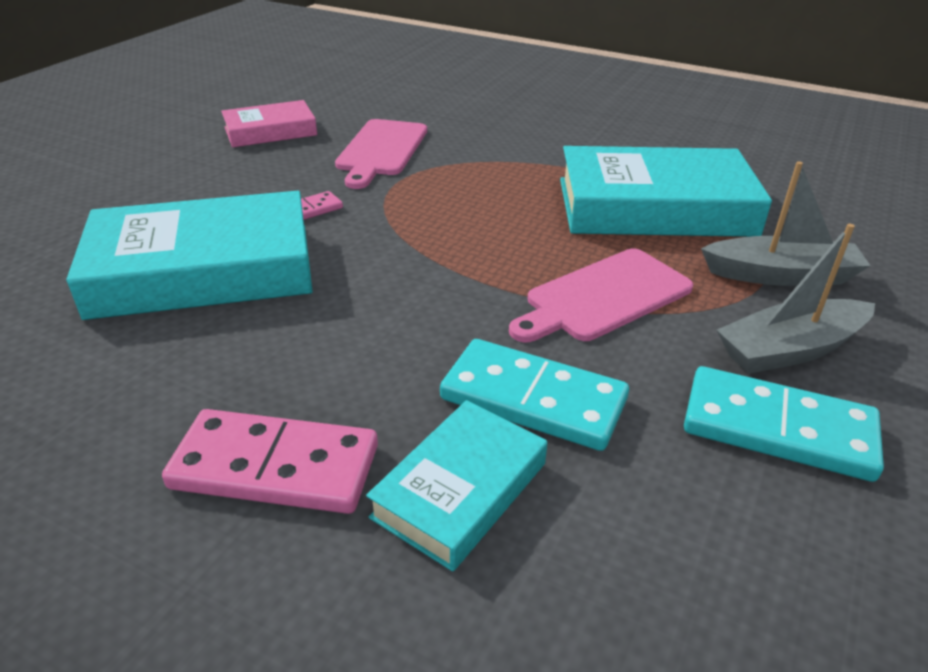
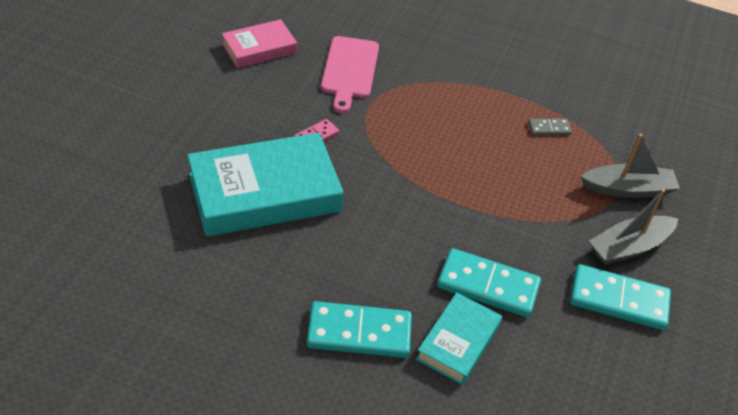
camera: 10 degrees left, 10 degrees up
pink domino [162,409,378,514] -> turquoise domino [307,301,412,358]
pink cutting board [509,249,693,342] -> none
turquoise book [560,146,772,237] -> grey domino [528,119,572,136]

